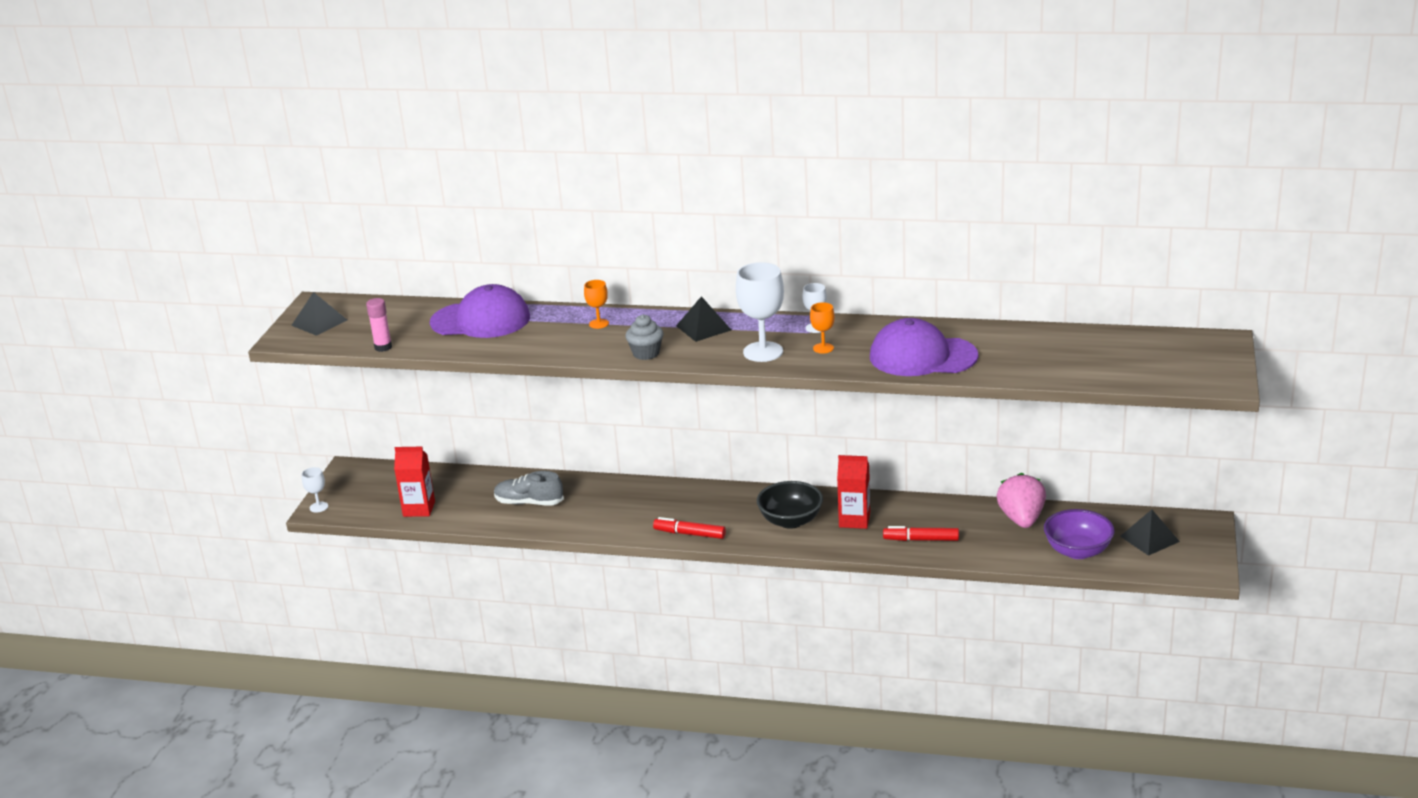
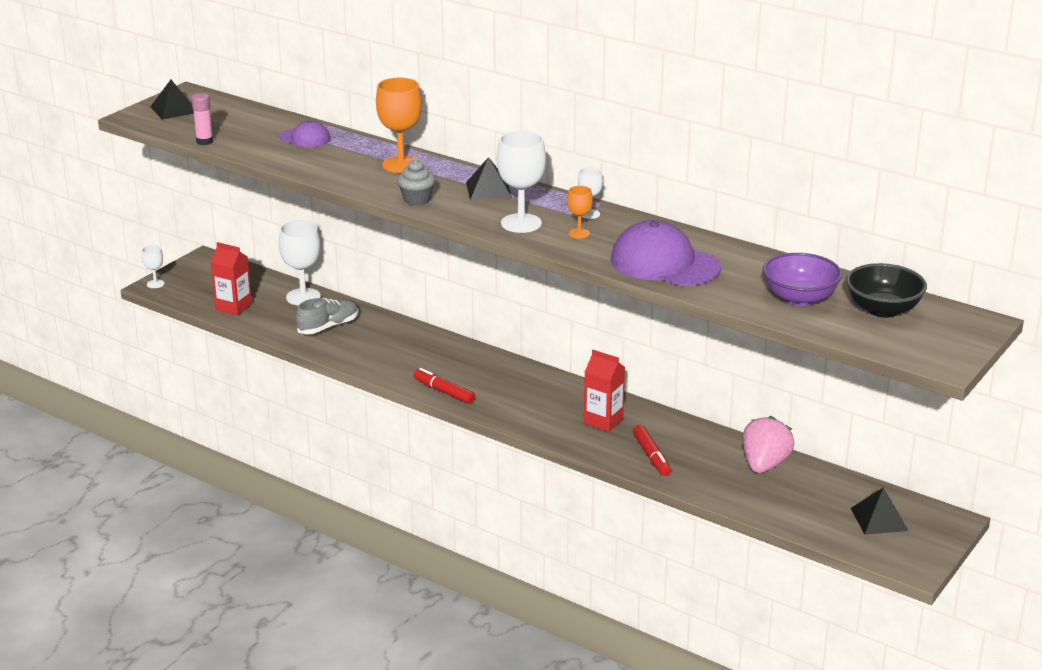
camera: 20 degrees right, 0 degrees up
purple cap [430,284,530,338] -> purple cap [279,121,330,148], size x0.54
grey shoe [494,471,564,506] -> grey shoe turned 105 degrees clockwise [296,298,359,334]
orange goblet [584,280,609,329] -> orange goblet [376,78,422,173], size x1.94
black bowl [757,481,823,529] -> black bowl moved to [846,263,927,318]
red marker [883,526,959,541] -> red marker turned 135 degrees counterclockwise [633,425,671,476]
purple bowl [1044,509,1115,559] -> purple bowl moved to [763,253,842,306]
none -> white goblet [279,220,321,305]

